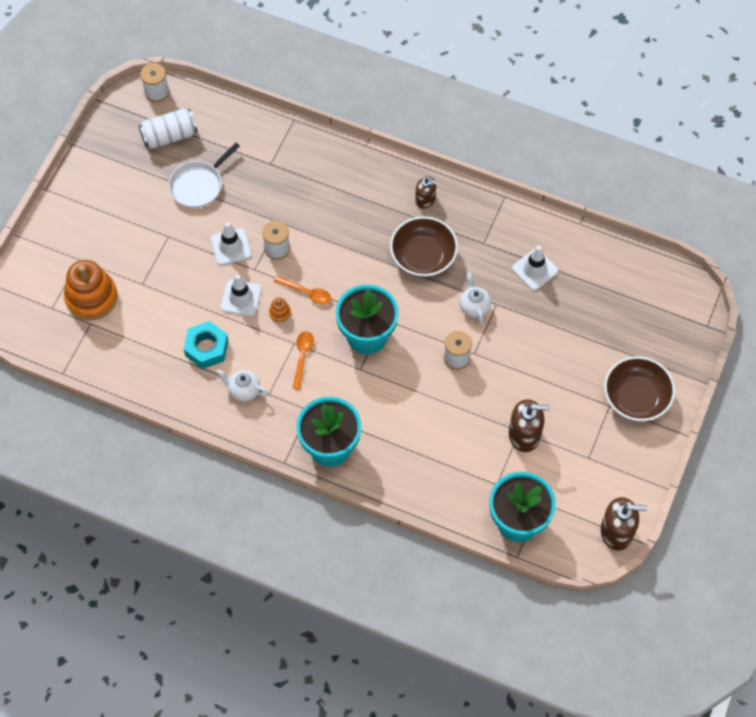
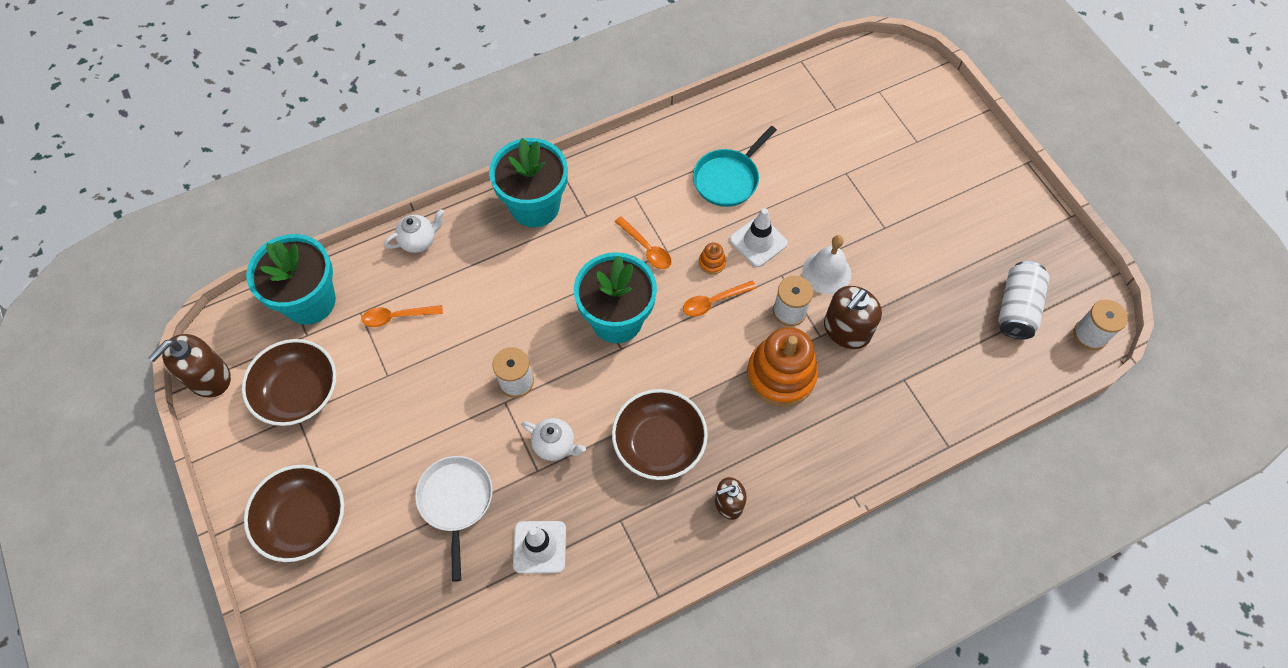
camera: 130 degrees right, 0 degrees up
orange stacking toy [64,260,118,321] -> orange stacking toy moved to [747,327,818,407]
white pan [169,143,240,208] -> white pan moved to [415,456,493,582]
turquoise nut [184,321,228,369] -> turquoise pan [693,126,777,207]
white traffic cone [211,222,251,265] -> white bell [802,235,851,294]
white teapot [217,369,269,402] -> white teapot moved to [384,209,444,253]
brown soap dispenser [509,399,550,452] -> brown soap dispenser moved to [824,286,882,349]
none -> brown bowl [242,339,336,426]
none -> orange spoon [361,305,443,327]

